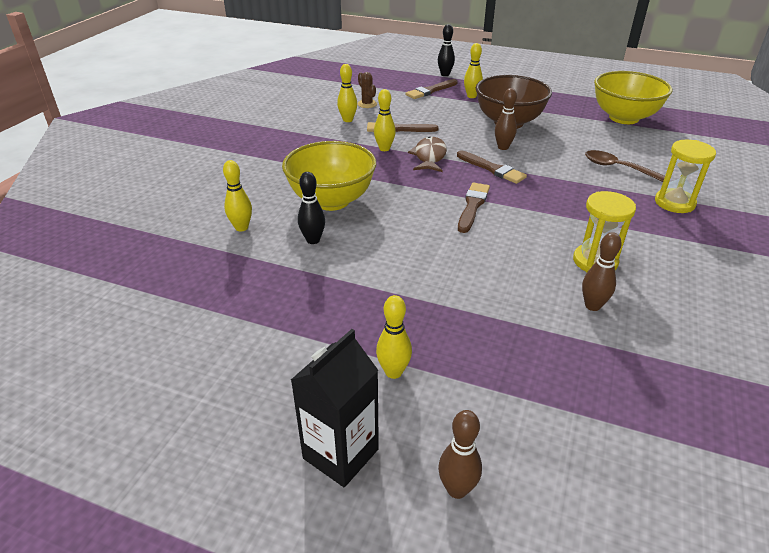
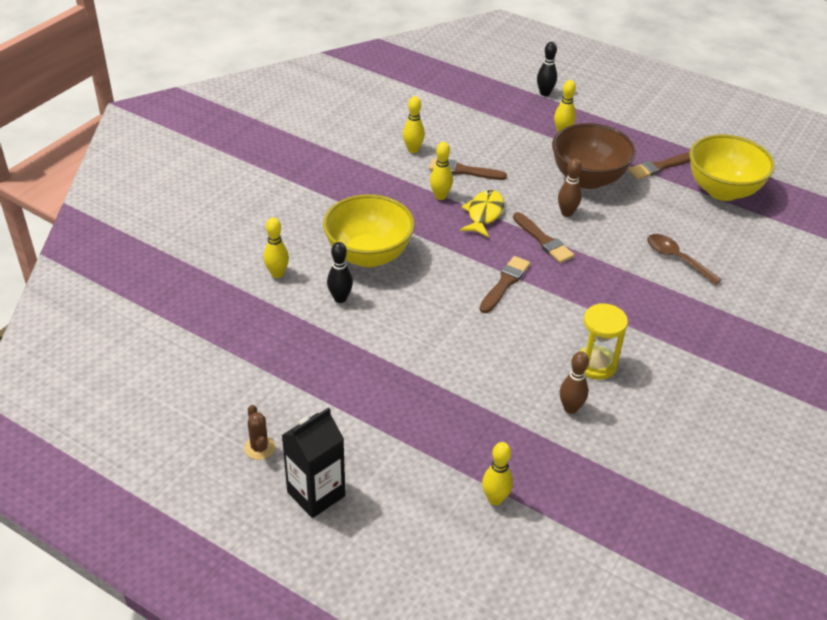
camera: 10 degrees right, 5 degrees up
brown cactus [357,72,377,108] -> brown cactus moved to [244,405,275,460]
yellow bowling pin [376,295,412,379] -> yellow bowling pin moved to [482,442,513,505]
brown brush [406,79,458,99] -> brown brush moved to [628,152,690,179]
brown fish [408,136,447,172] -> yellow fish [460,190,504,238]
brown bowling pin [438,410,482,499] -> none
yellow hourglass [655,140,716,213] -> none

